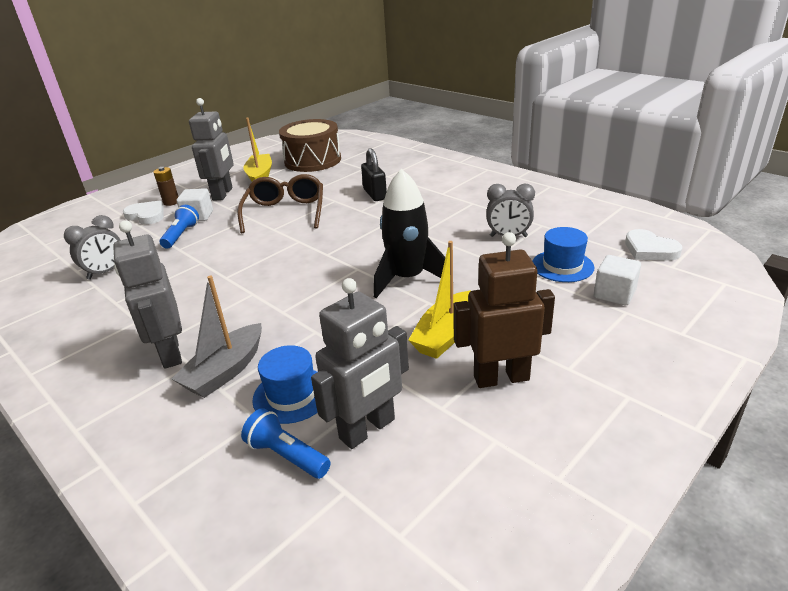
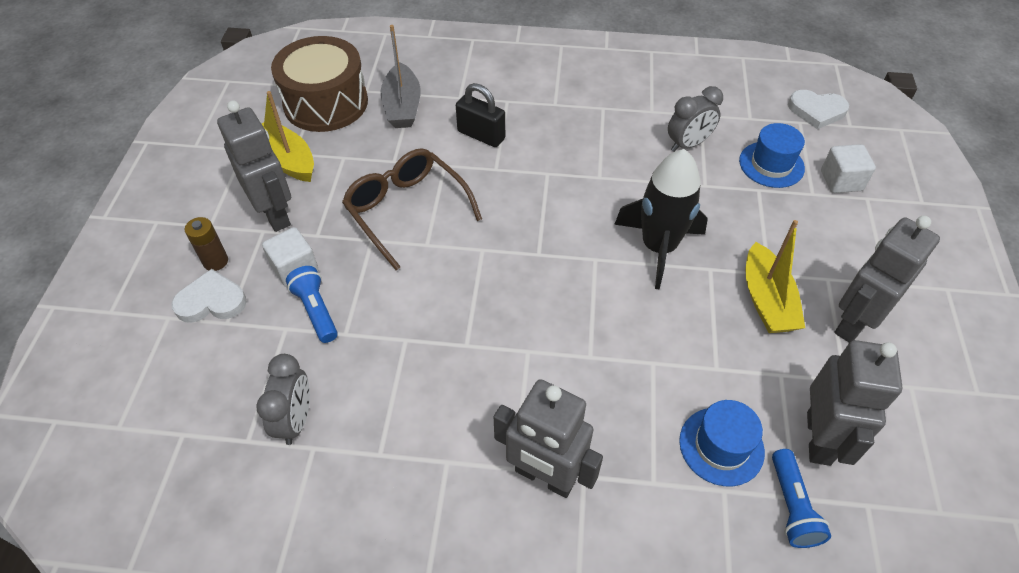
camera: 40 degrees left, 20 degrees up
grey boat [172,276,262,398] -> grey boat moved to [381,25,421,128]
blue flashlight [241,408,331,479] -> blue flashlight turned 90 degrees counterclockwise [772,449,831,548]
brown robot [453,232,555,388] -> grey robot [834,216,940,343]

